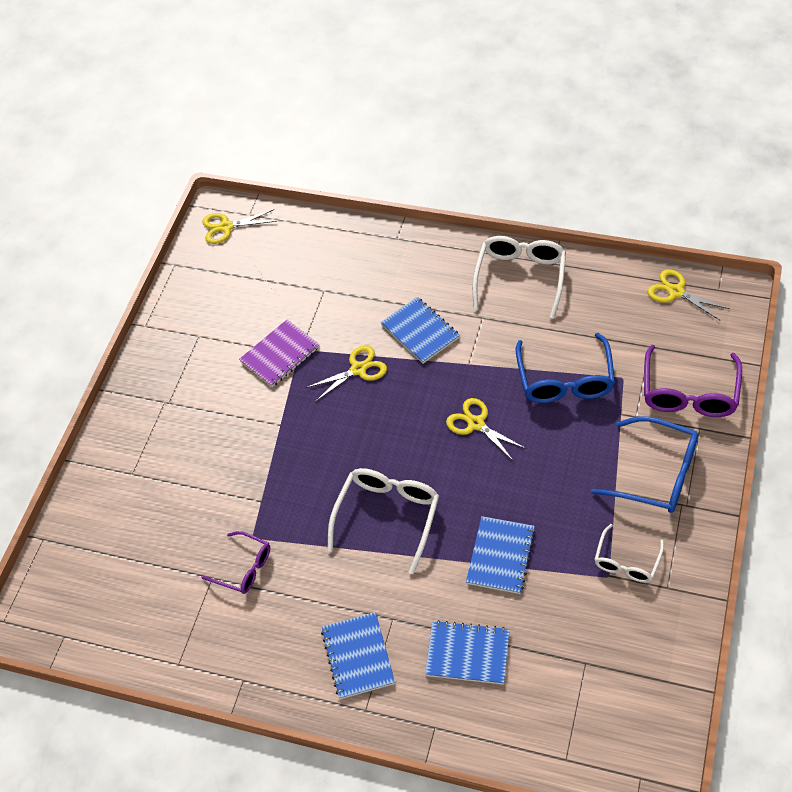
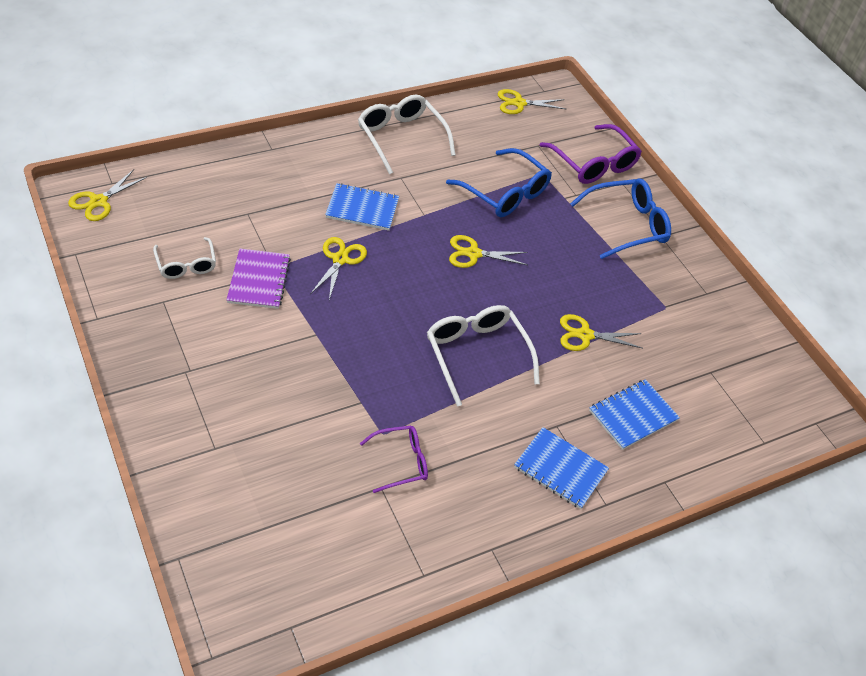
camera: 55 degrees left, 5 degrees down
blue notebook [466,516,535,594] -> yellow scissors [560,314,643,351]
white glasses [594,524,664,583] -> white glasses moved to [153,237,216,279]

